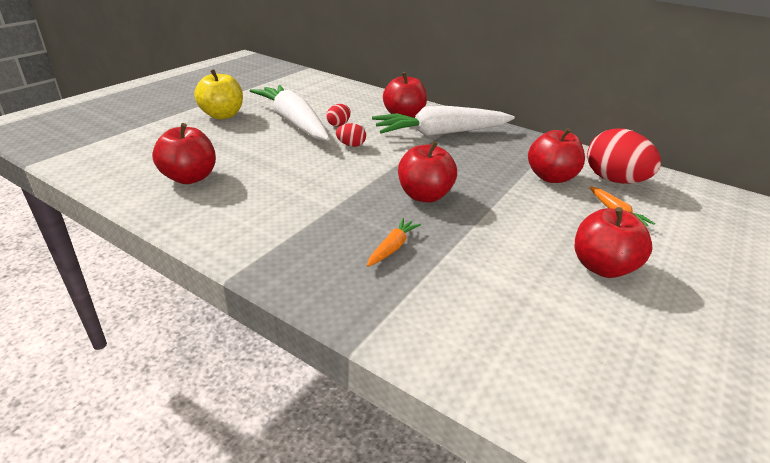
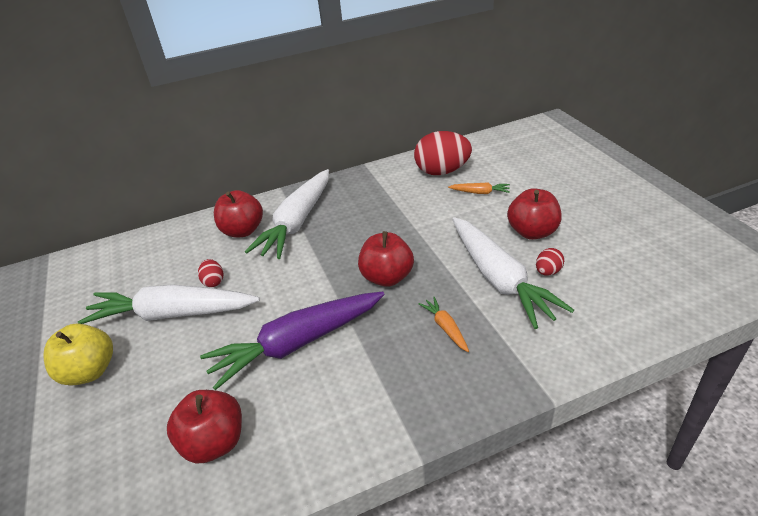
camera: 50 degrees left, 5 degrees up
red egg [336,123,366,147] -> red egg moved to [536,248,564,276]
red apple [528,128,585,183] -> none
none -> purple carrot [200,291,385,390]
none -> white carrot [452,217,574,329]

